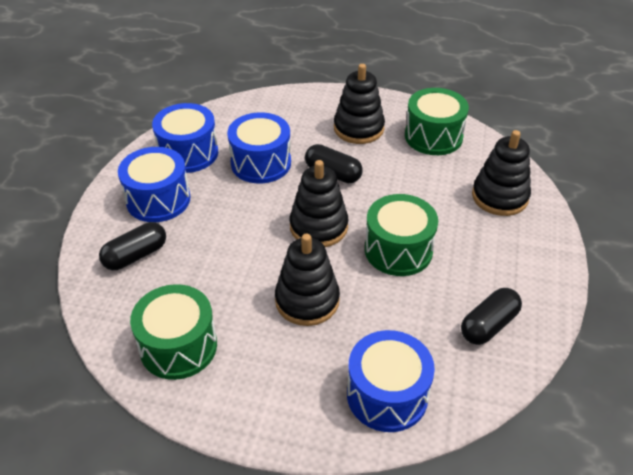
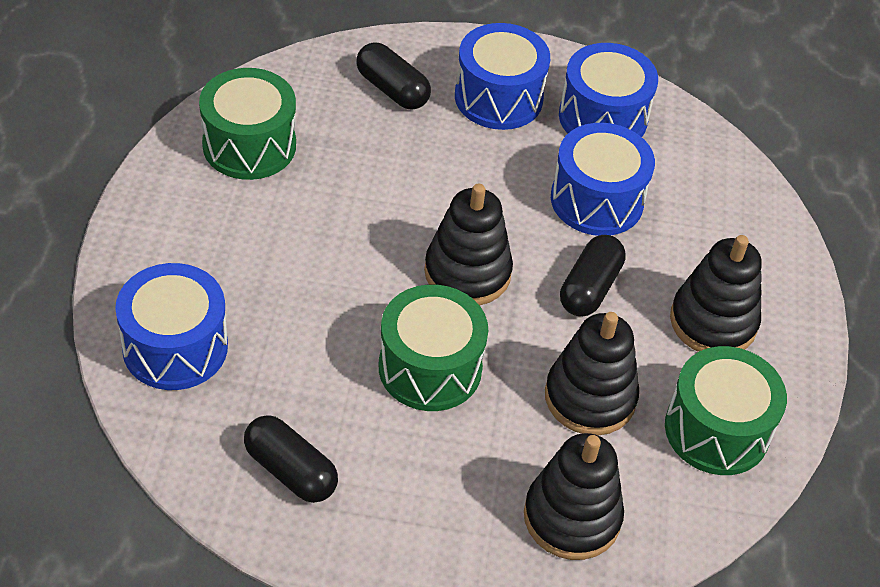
camera: 80 degrees right, 5 degrees up
black stacking toy [275,234,340,326] -> black stacking toy moved to [545,312,639,436]

